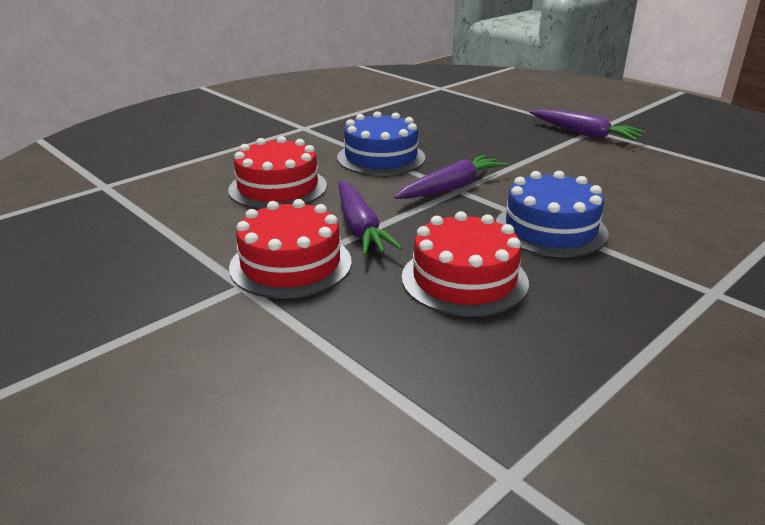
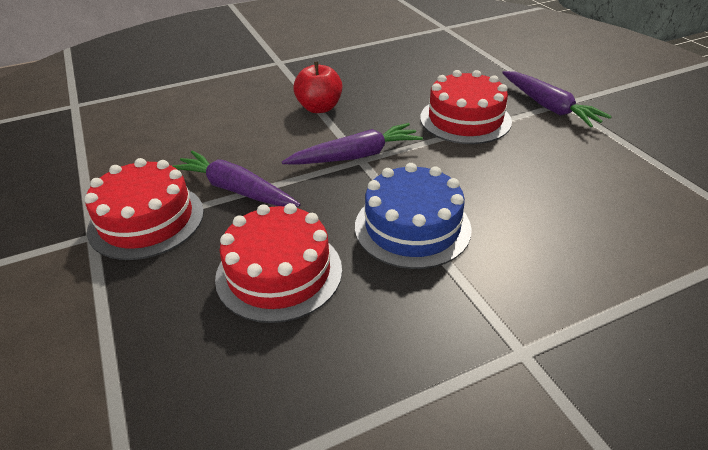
camera: 20 degrees right, 10 degrees up
red cake [228,136,327,209] -> red cake moved to [420,70,512,144]
blue cake [337,111,426,176] -> red apple [293,62,342,113]
purple carrot [338,181,402,255] -> purple carrot turned 120 degrees clockwise [173,151,301,207]

